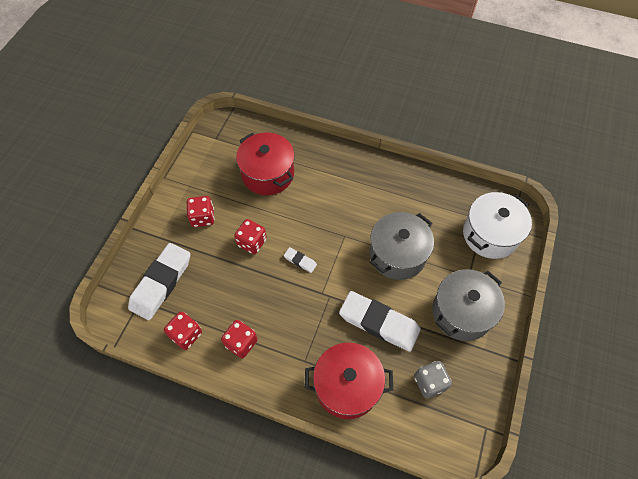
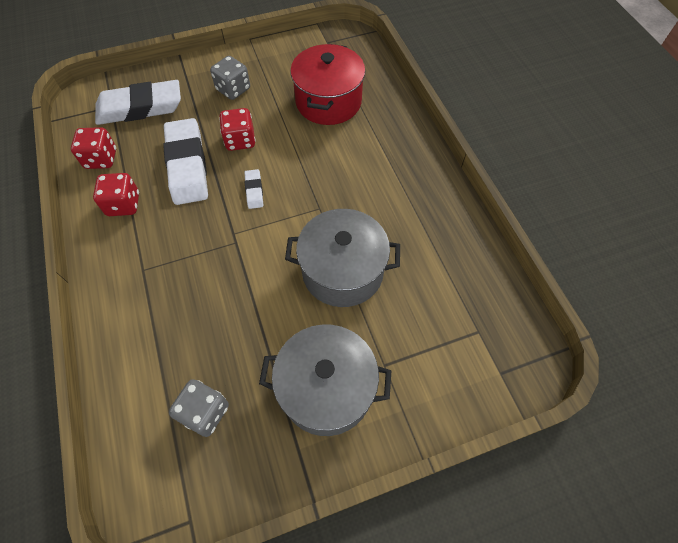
camera: 50 degrees right, 0 degrees up
red dice [187,196,215,227] -> grey dice [210,56,250,100]
red pot [305,343,393,419] -> none
white eraser [339,291,421,352] -> white eraser moved to [163,118,208,205]
white pot [463,192,532,259] -> none

